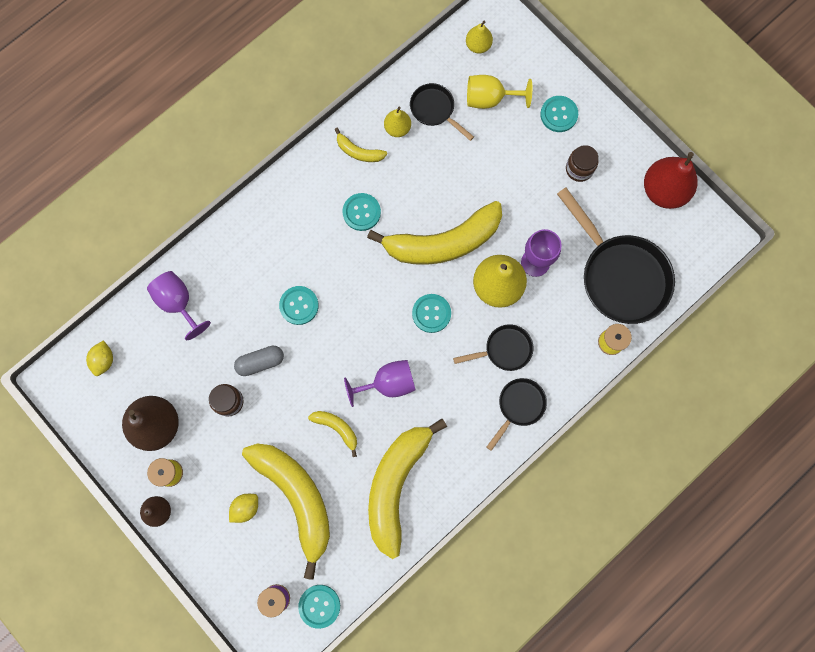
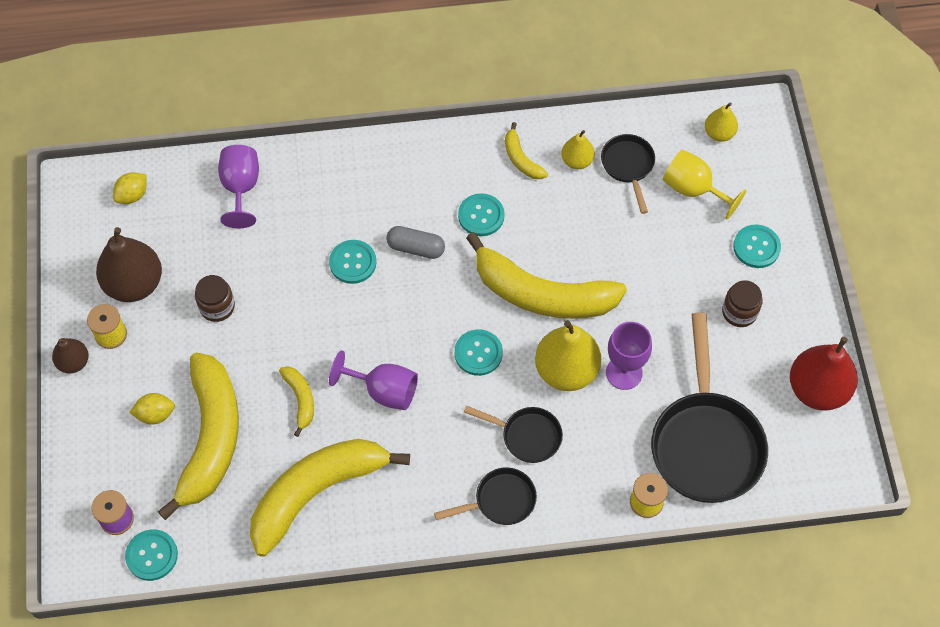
camera: 35 degrees right, 15 degrees down
grey capsule [234,346,284,376] -> grey capsule moved to [386,226,445,259]

